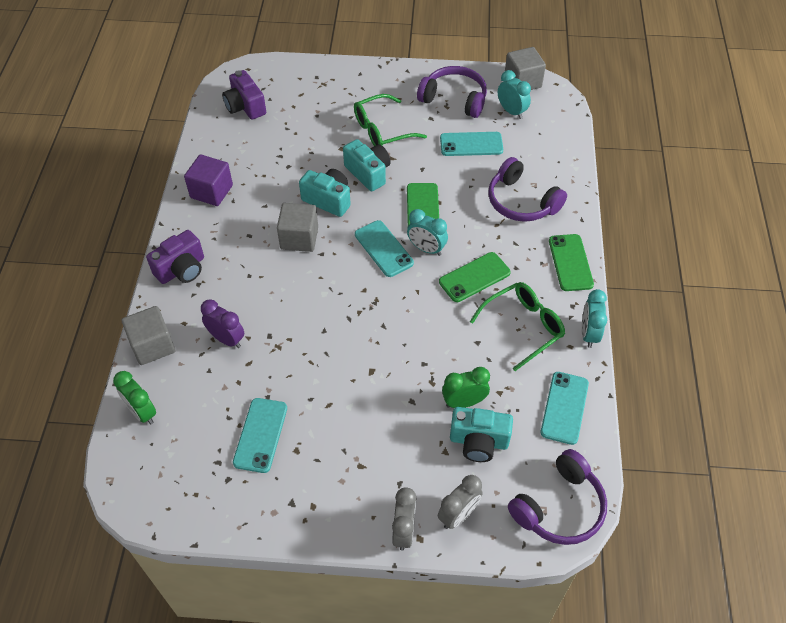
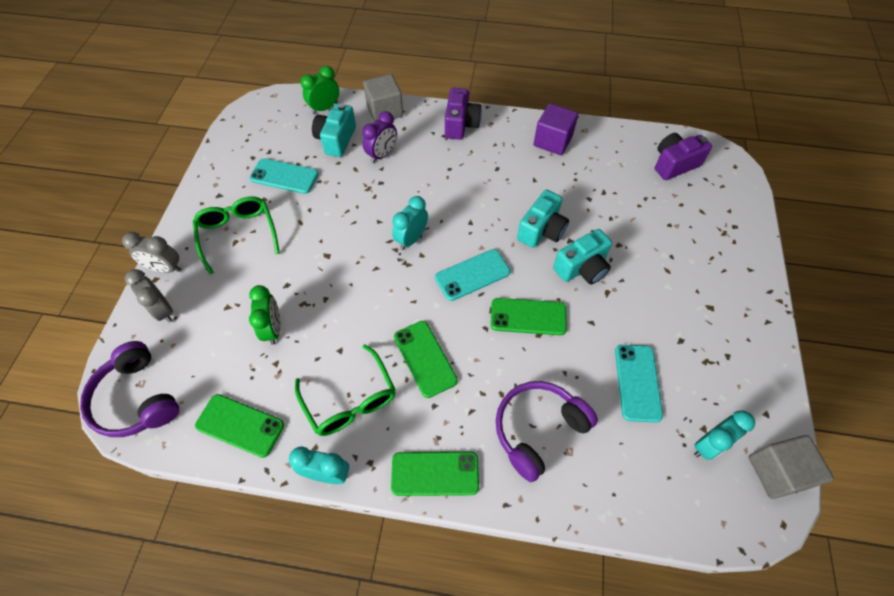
camera: 95 degrees right, 5 degrees up
purple camera [146,230,204,284] -> purple camera turned 135 degrees counterclockwise [445,88,482,140]
grey cube [277,203,318,252] -> none
green glasses [354,94,427,146] -> green glasses moved to [193,197,280,274]
turquoise clock [407,209,448,256] -> turquoise clock moved to [392,196,428,250]
purple headphones [417,66,487,118] -> none
turquoise camera [450,407,513,462] -> turquoise camera moved to [312,103,356,157]
turquoise phone [541,372,589,445] -> green phone [195,394,284,458]

